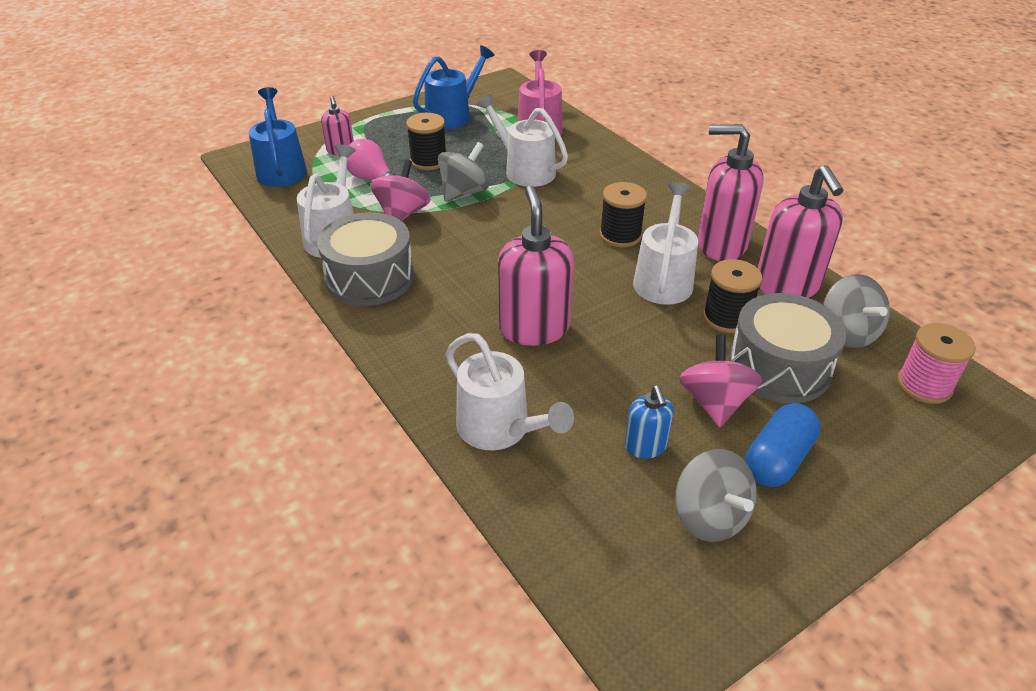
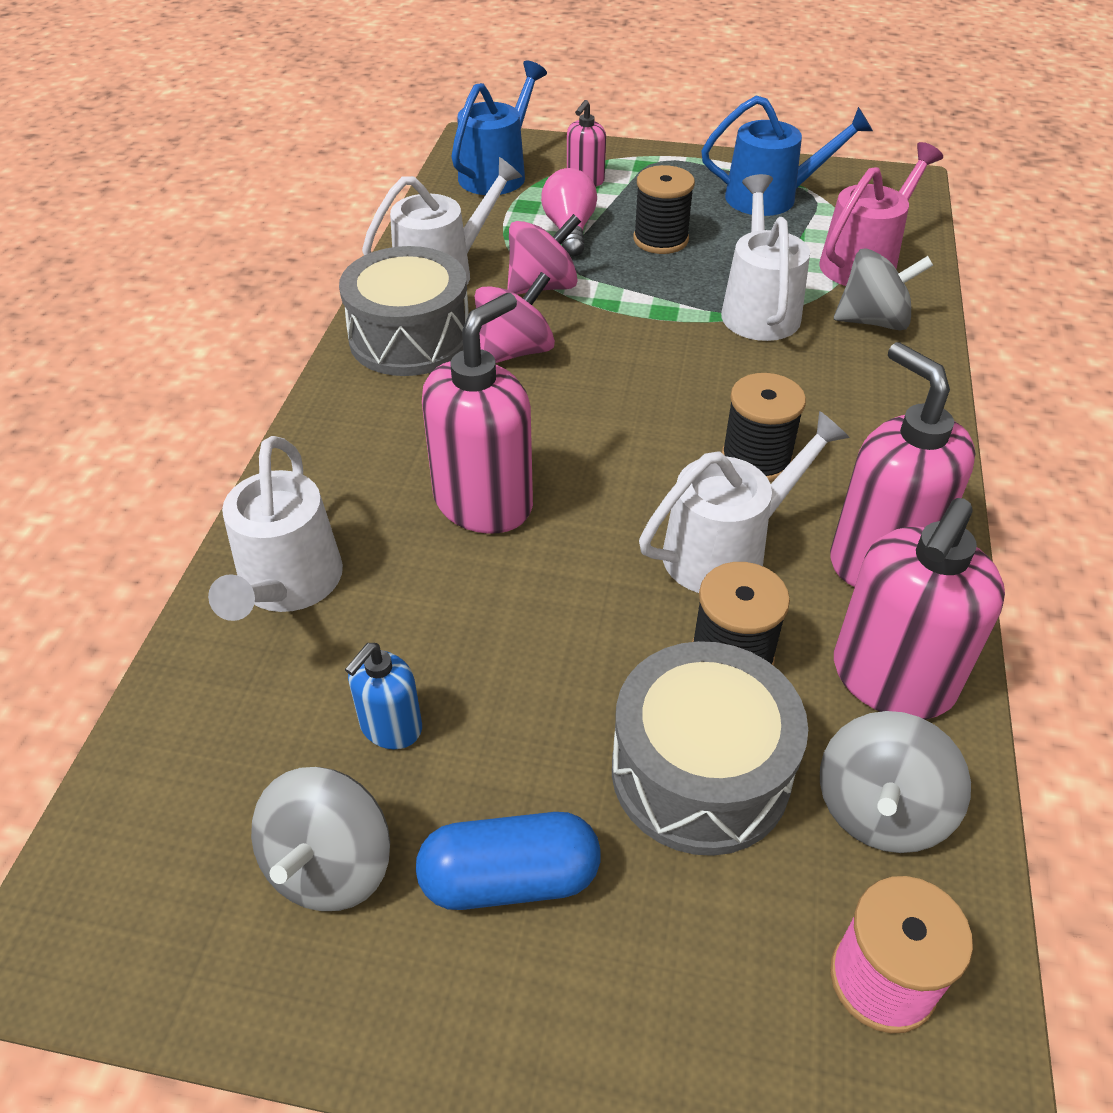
camera: 45 degrees right, 5 degrees up
grey spinning top [438,142,489,201] -> grey spinning top moved to [834,248,933,330]
pink spinning top [679,335,763,427] -> pink spinning top moved to [475,272,555,363]

